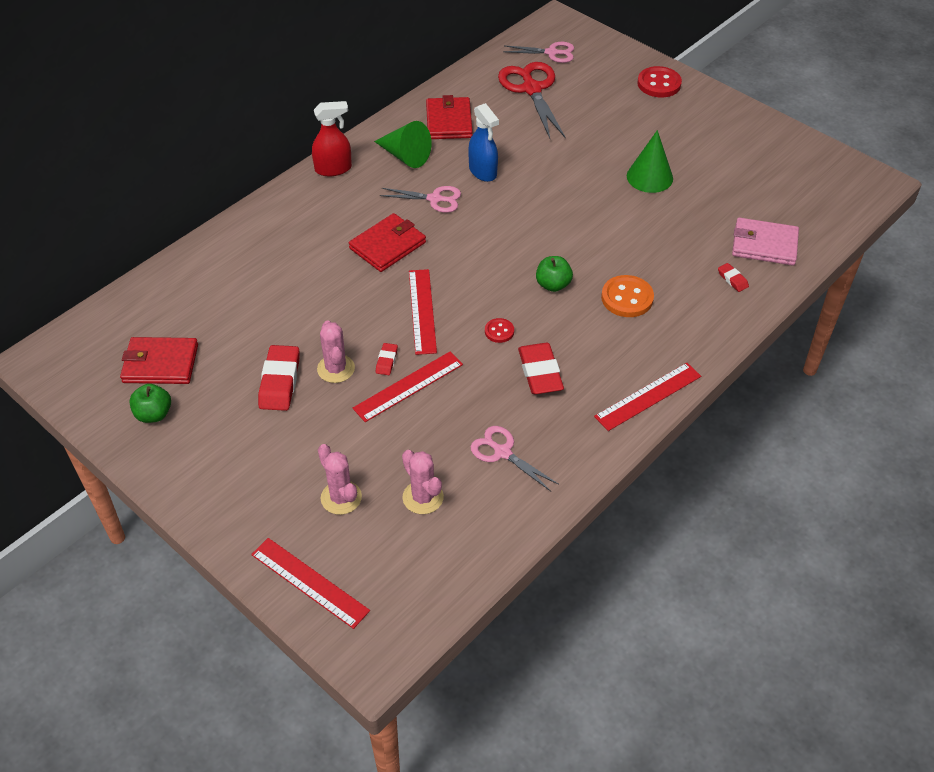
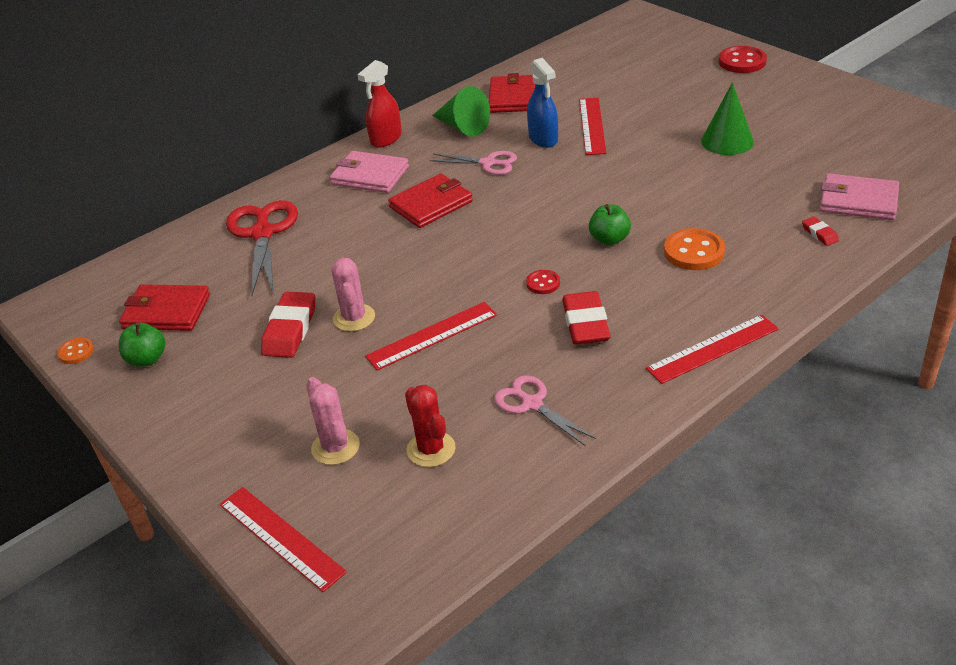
camera: 10 degrees right, 10 degrees down
red spray bottle [312,101,352,176] -> red spray bottle turned 135 degrees clockwise [357,60,402,148]
red eraser [376,343,398,375] -> none
pink cactus [402,450,444,514] -> red cactus [405,385,456,467]
red ruler [409,269,437,355] -> red ruler moved to [579,98,606,155]
red scissors [498,62,566,139] -> red scissors moved to [226,200,298,296]
pink scissors [503,42,574,63] -> none
none -> orange button [57,337,94,364]
none -> pink wallet [330,151,409,193]

